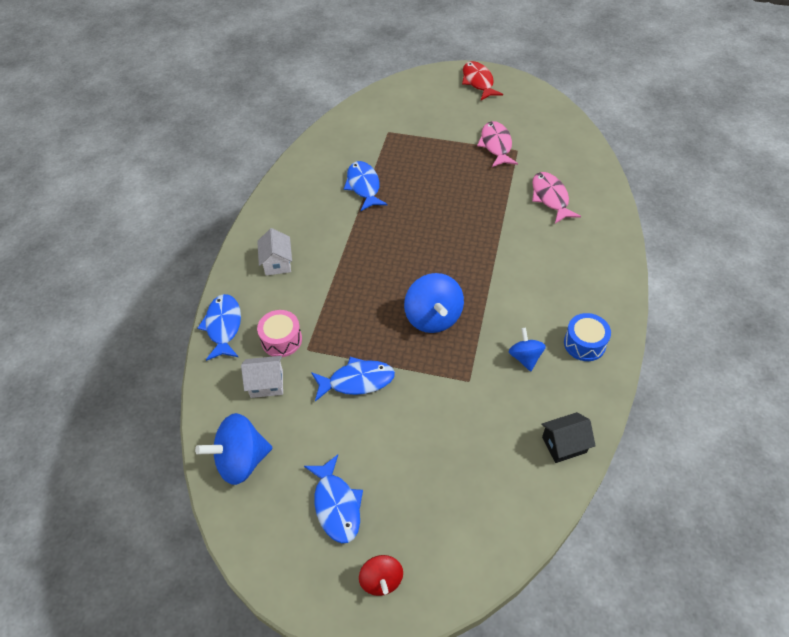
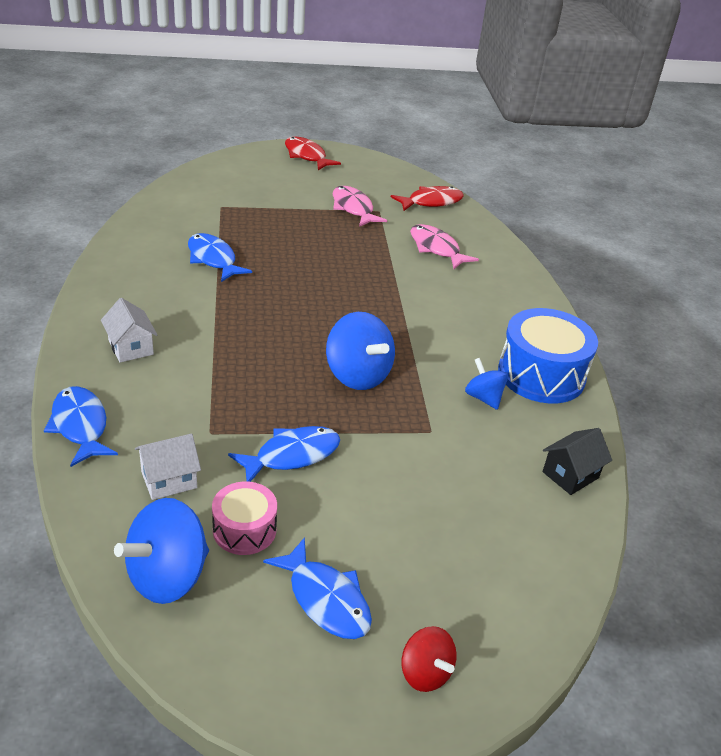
camera: 25 degrees left, 15 degrees down
pink drum [257,310,302,357] -> pink drum moved to [212,482,277,555]
blue drum [564,313,611,361] -> blue drum [498,308,598,403], size x1.76
none -> red fish [391,186,464,211]

